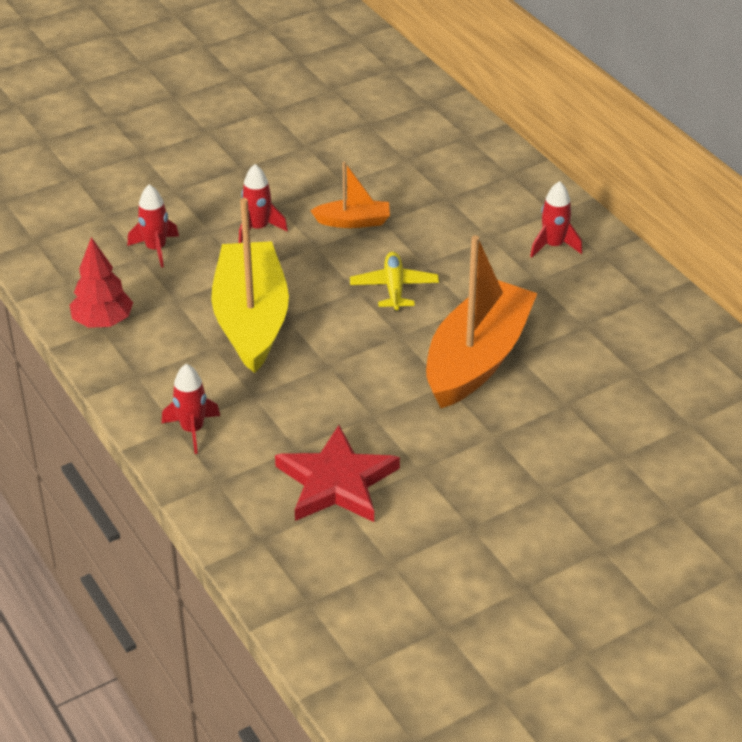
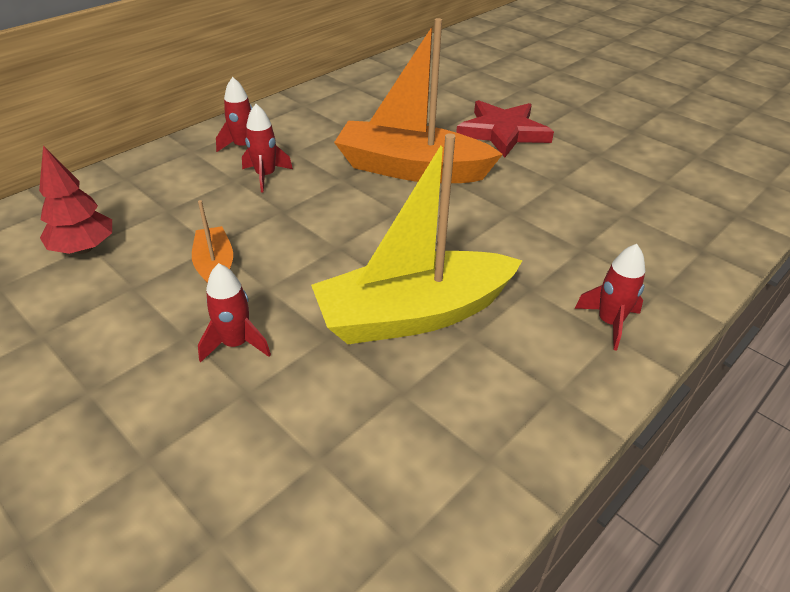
camera: 105 degrees left, 0 degrees up
red tree [70,237,133,328] -> red tree moved to [39,145,112,254]
red rocket [127,184,179,268] -> red rocket moved to [242,104,293,192]
red star [275,425,400,522] -> red star moved to [456,100,554,158]
yellow plane [350,251,439,311] -> none

